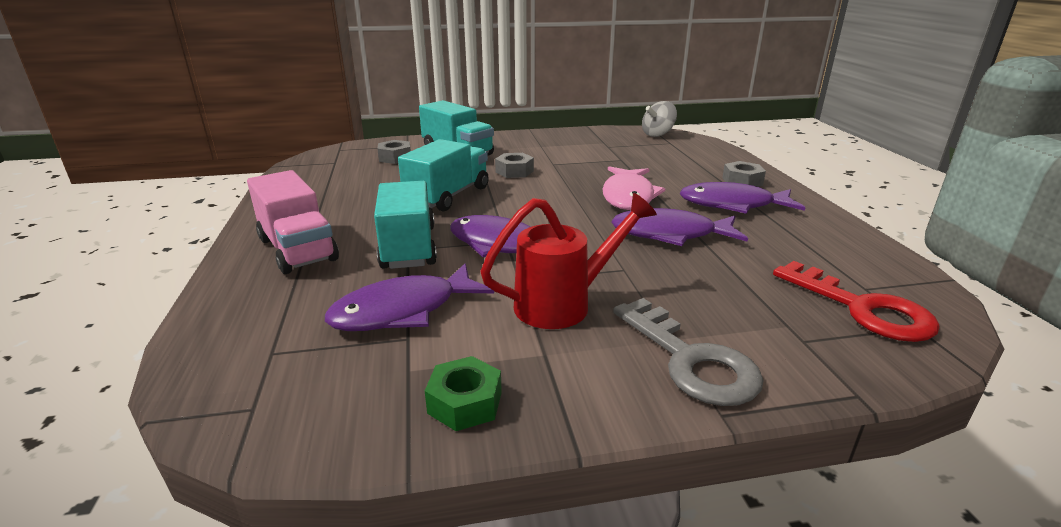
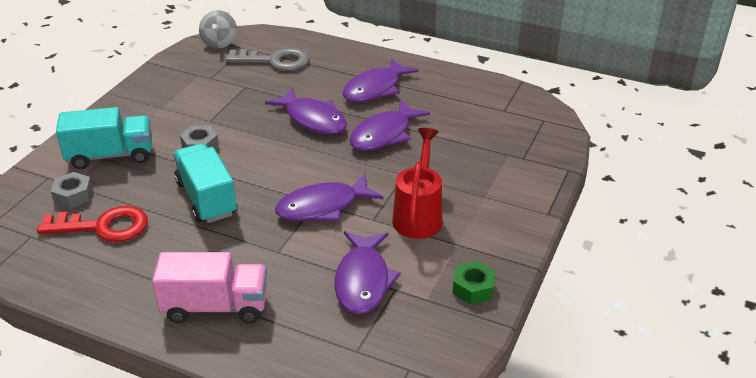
camera: 55 degrees left, 10 degrees up
turquoise truck [374,181,437,269] -> none
pink fish [603,166,665,210] -> purple fish [265,88,347,134]
grey key [613,298,764,406] -> grey key moved to [225,48,309,71]
grey nut [722,161,766,187] -> none
red key [773,261,940,342] -> red key moved to [37,206,148,242]

